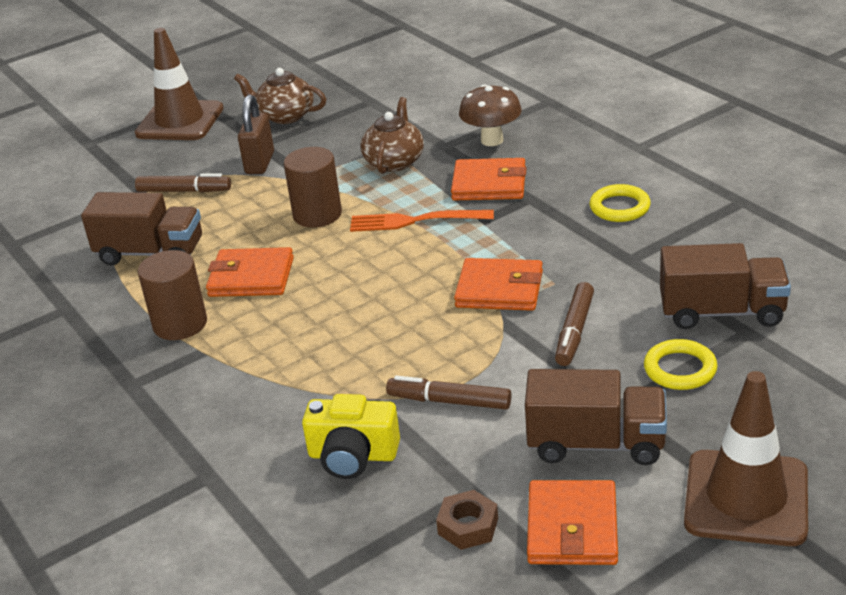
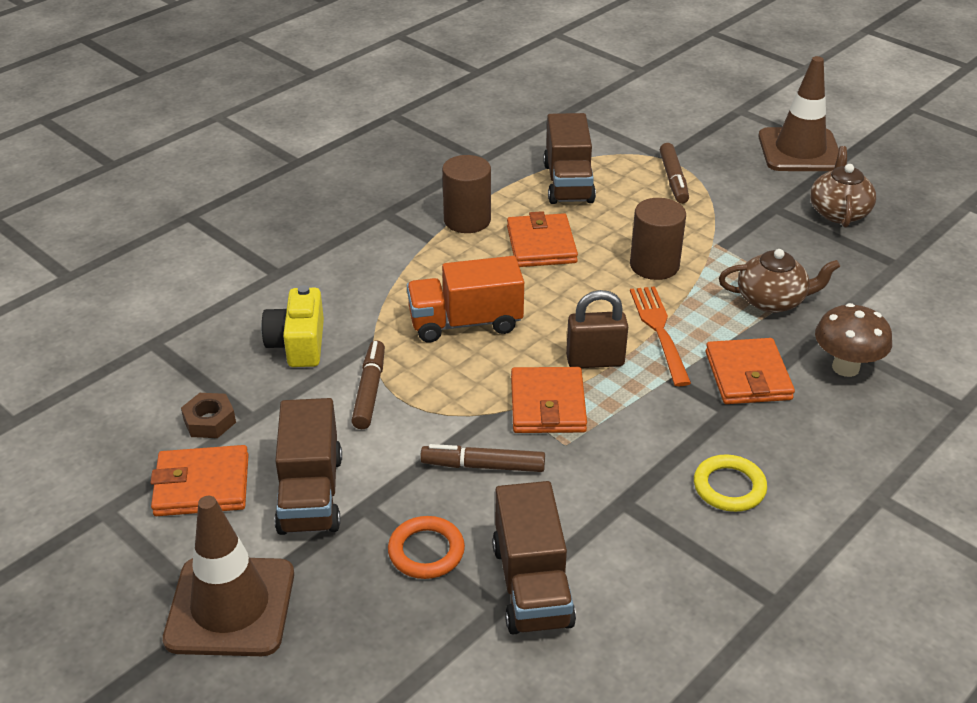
camera: 75 degrees right, 5 degrees up
brown padlock [238,95,274,174] -> brown padlock moved to [566,290,628,368]
yellow ring [644,339,717,390] -> orange ring [388,516,465,579]
none -> orange truck [407,256,524,343]

